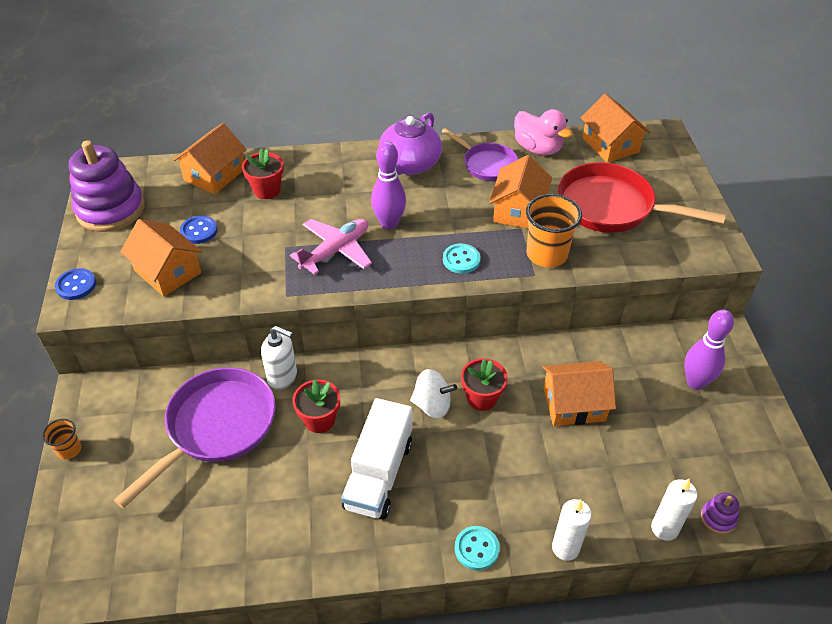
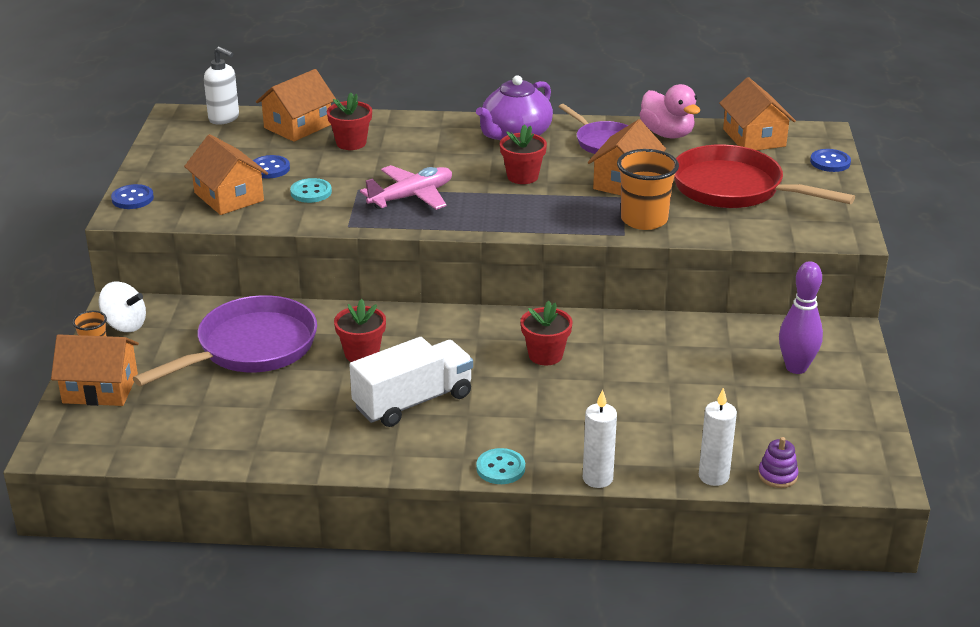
camera: 10 degrees right, 15 degrees down
purple stacking toy [68,140,145,232] -> none
white soap dispenser [261,326,297,390] -> white soap dispenser moved to [204,46,239,125]
white truck [341,398,412,519] -> white truck turned 150 degrees counterclockwise [350,337,473,427]
purple bowling pin [371,141,406,230] -> none
white spinning top [410,369,457,418] -> white spinning top moved to [98,282,146,332]
turquoise button [443,244,480,274] -> turquoise button moved to [290,178,332,203]
orange house [542,361,616,426] -> orange house moved to [51,334,139,406]
none -> red flower pot [500,124,547,184]
none -> blue button [810,149,851,172]

